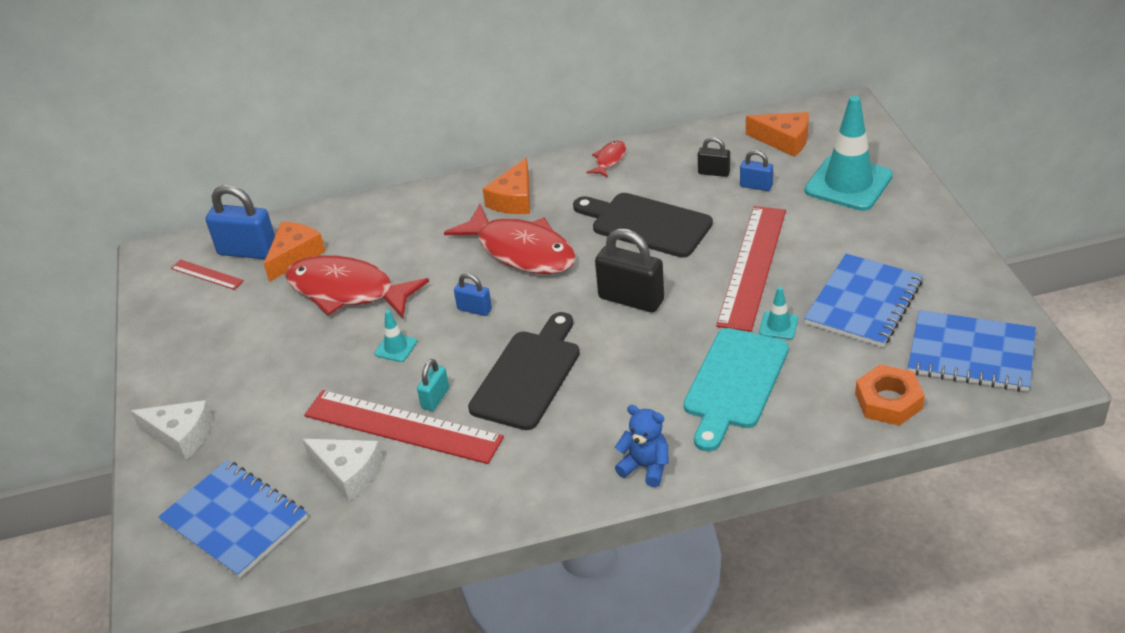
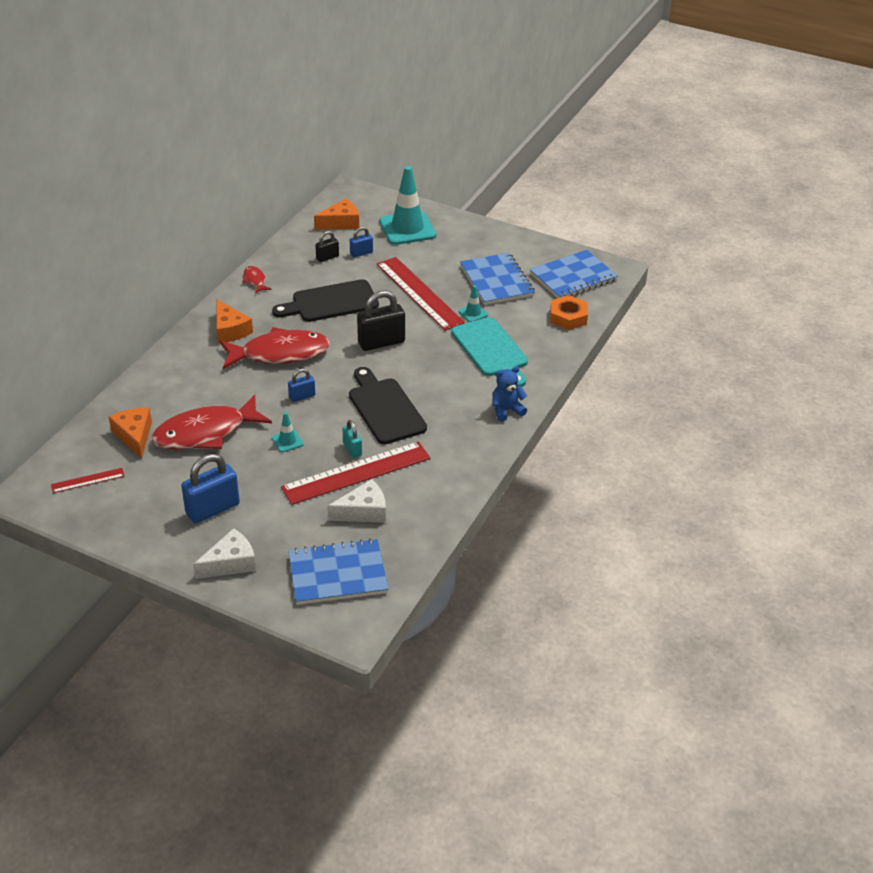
camera: 55 degrees left, 0 degrees up
blue padlock [205,185,275,259] -> blue padlock moved to [181,454,240,523]

